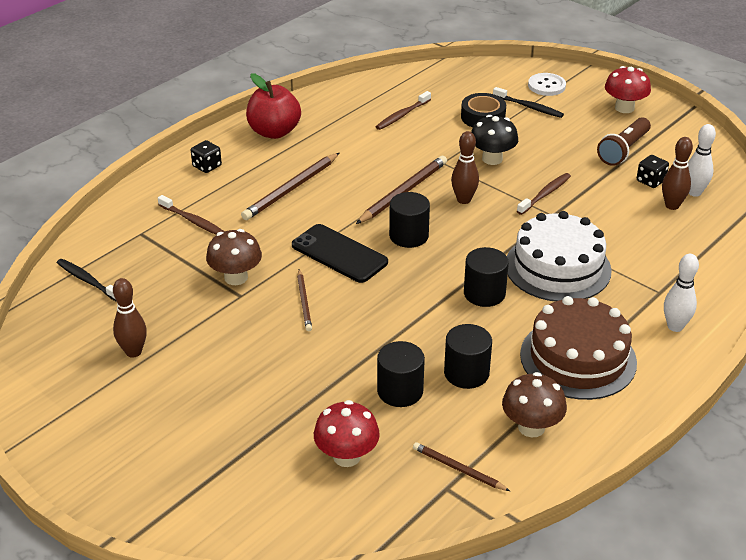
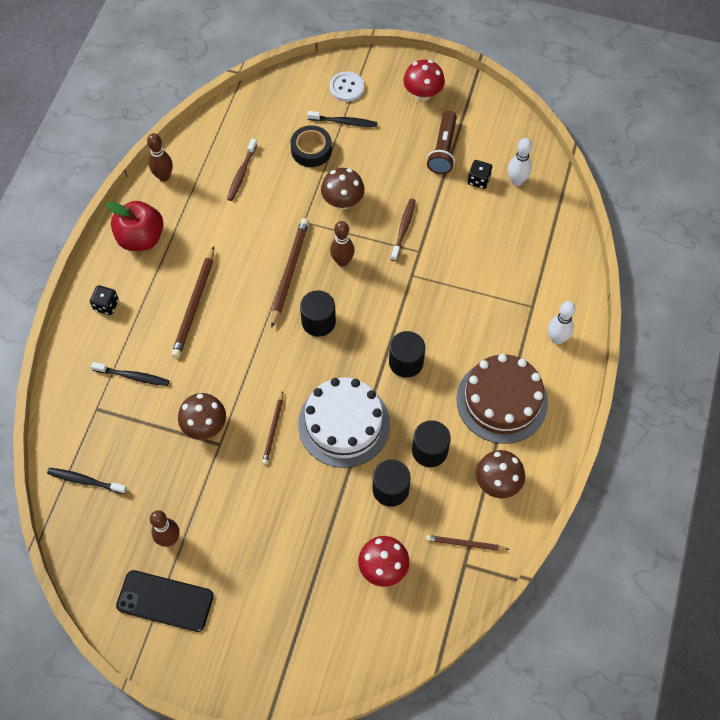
camera: 25 degrees left, 25 degrees up
brown toothbrush [158,195,224,235] -> black toothbrush [91,362,169,386]
black phone [292,224,388,283] -> black phone moved to [116,570,214,632]
brown pencil [297,269,312,331] -> brown pencil turned 45 degrees clockwise [262,391,283,464]
black mushroom [471,115,518,165] -> brown mushroom [321,168,364,210]
white cake [507,211,612,302] -> white cake moved to [298,377,390,468]
brown bowling pin [662,137,693,210] -> brown bowling pin moved to [147,133,173,182]

